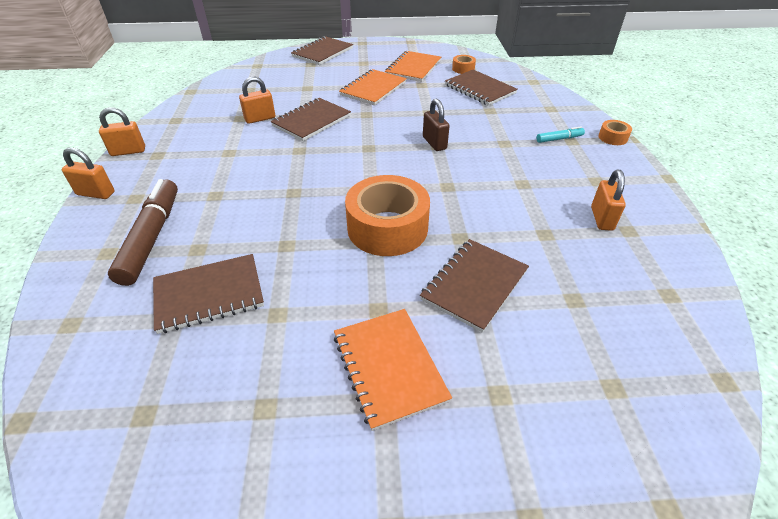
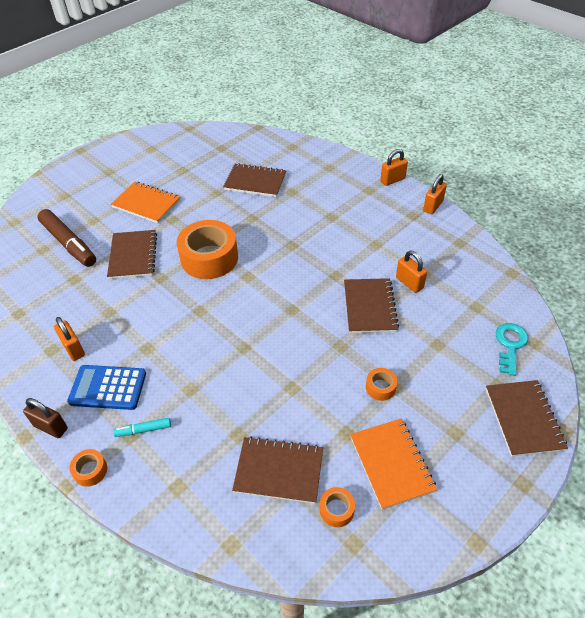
camera: 140 degrees right, 5 degrees up
brown marker [108,179,178,286] -> brown marker moved to [37,209,96,267]
brown notebook [153,254,264,334] -> brown notebook turned 75 degrees clockwise [223,163,287,197]
orange padlock [239,77,275,124] -> orange padlock turned 60 degrees counterclockwise [396,251,427,293]
orange notebook [339,69,407,105] -> orange tape [366,368,397,401]
brown padlock [423,99,449,151] -> brown padlock moved to [23,398,68,438]
turquoise marker [537,126,585,143] -> turquoise marker turned 45 degrees clockwise [113,418,171,437]
none -> blue calculator [67,365,146,410]
none -> turquoise key [496,323,528,376]

